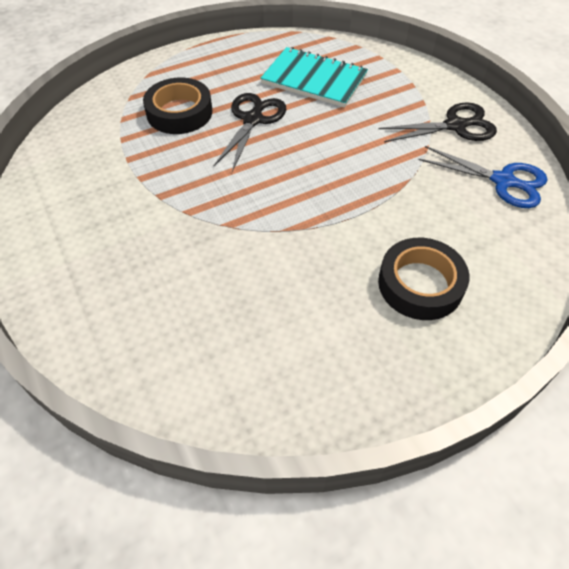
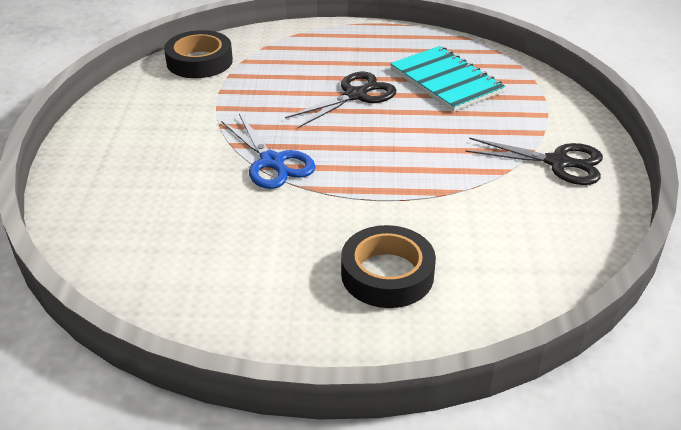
camera: 30 degrees right, 15 degrees down
black tape [143,78,213,134] -> black tape moved to [164,30,233,78]
blue scissors [419,146,547,208] -> blue scissors moved to [221,114,316,189]

